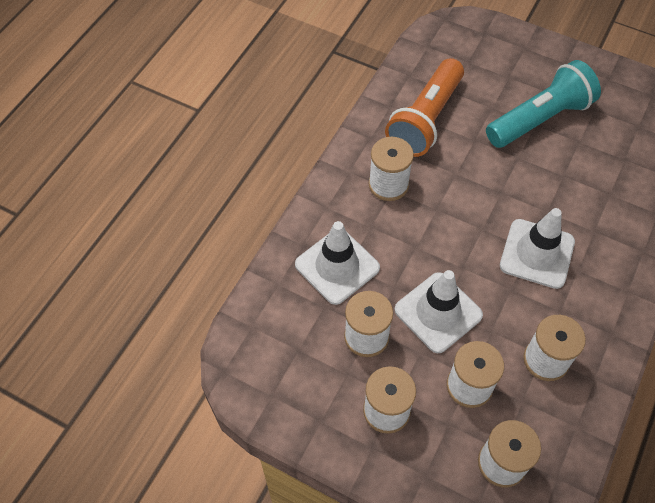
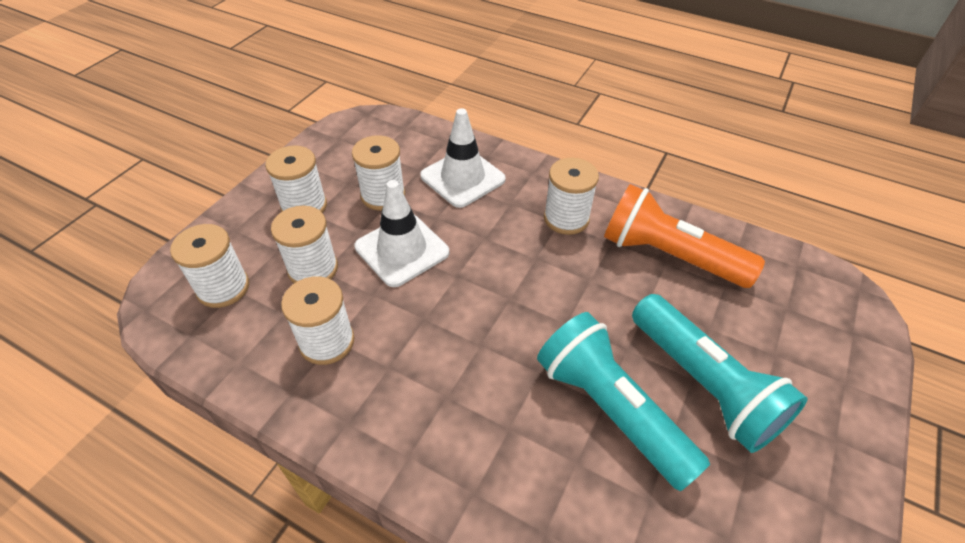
camera: 90 degrees right, 10 degrees down
white traffic cone [500,208,575,289] -> none
none -> turquoise flashlight [537,312,710,491]

